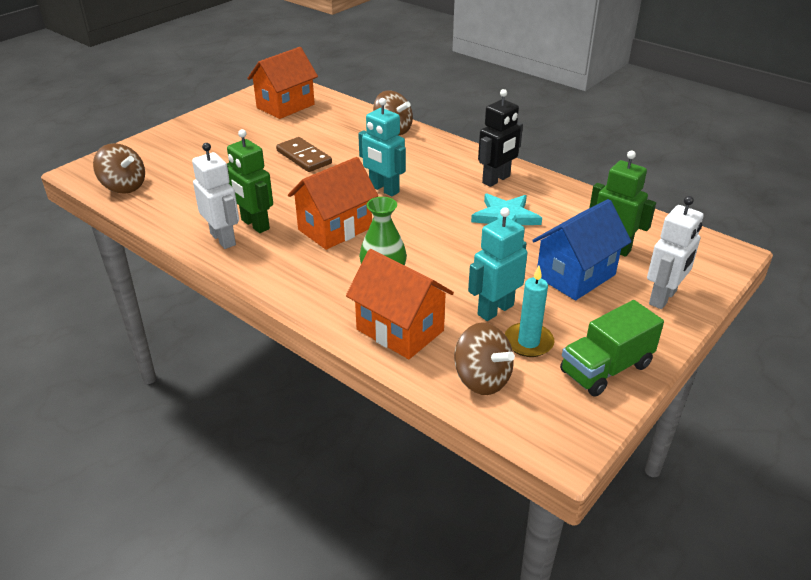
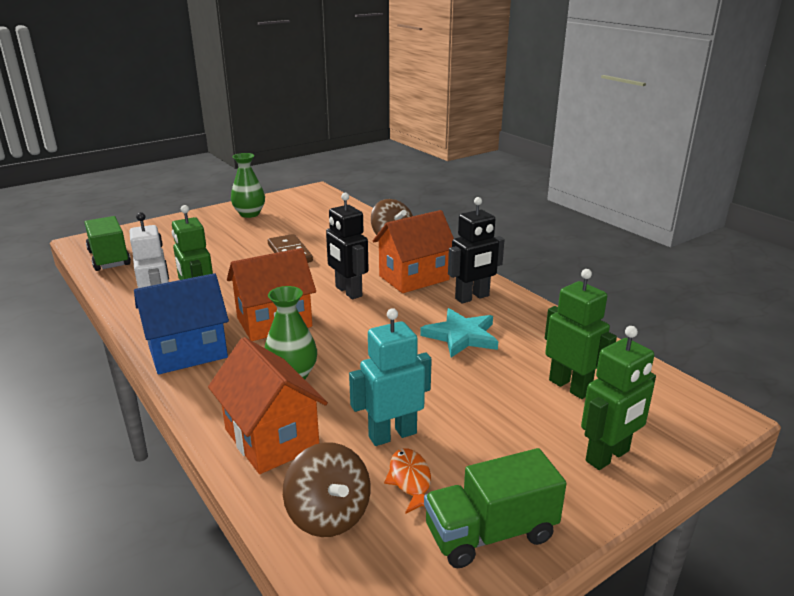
camera: 15 degrees right, 10 degrees down
brown spinning top [93,143,145,194] -> green truck [85,216,131,271]
orange house [247,47,318,119] -> orange house moved to [373,210,454,293]
turquoise robot [358,98,406,196] -> black robot [326,193,369,299]
turquoise candle [505,266,555,357] -> orange fish [384,448,431,514]
blue house [532,199,632,300] -> blue house moved to [134,273,229,374]
white robot [647,196,704,309] -> green robot [581,326,656,470]
none -> green vase [231,153,265,218]

